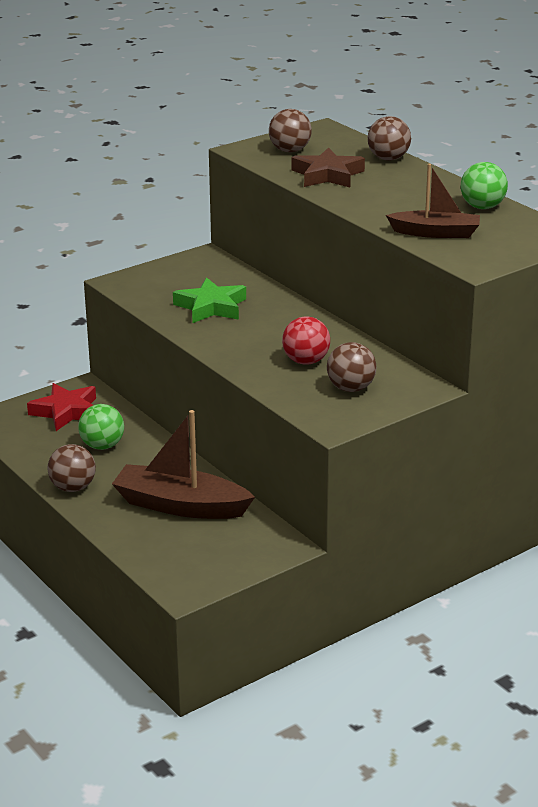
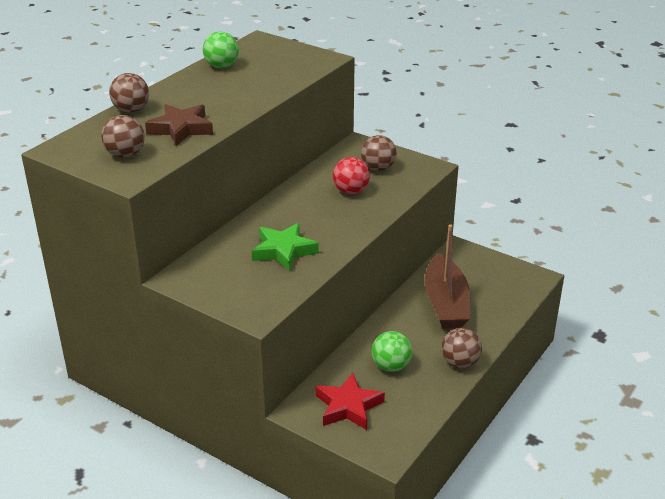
camera: 110 degrees left, 5 degrees up
brown boat [386,164,480,238] -> none

